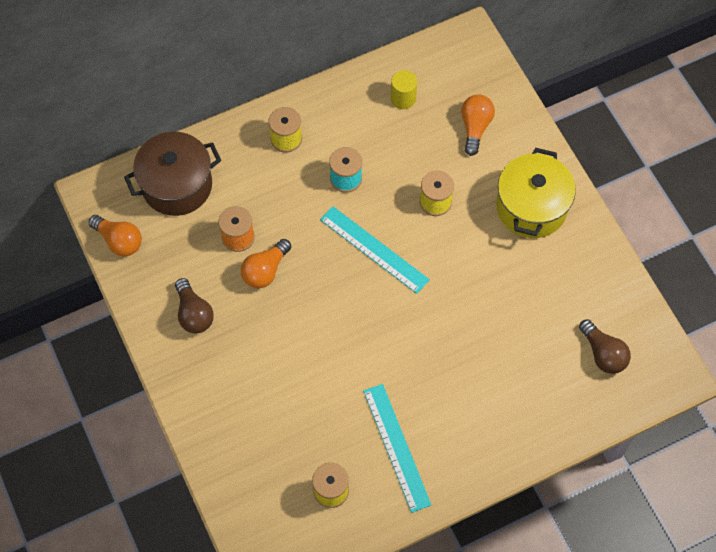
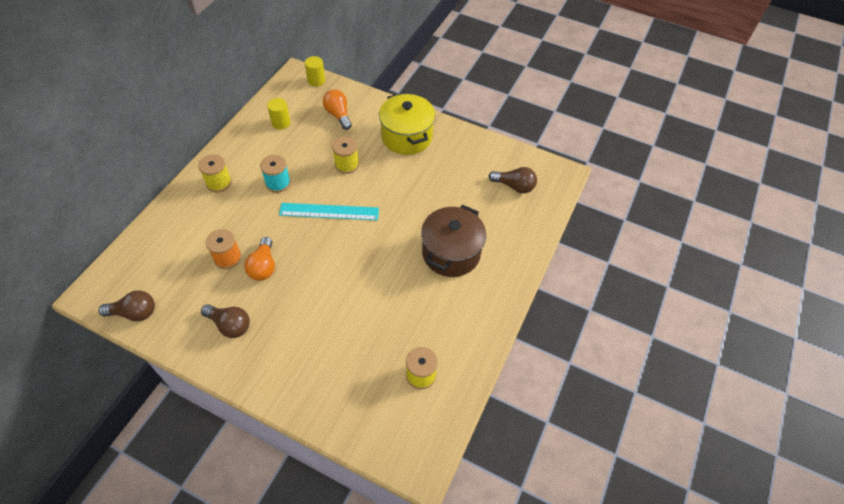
camera: 40 degrees left, 10 degrees down
orange light bulb [88,215,142,257] -> brown light bulb [98,290,155,322]
brown pot [124,132,221,216] -> brown pot moved to [421,205,486,277]
turquoise ruler [363,384,431,513] -> none
none -> yellow cylinder [305,56,325,87]

